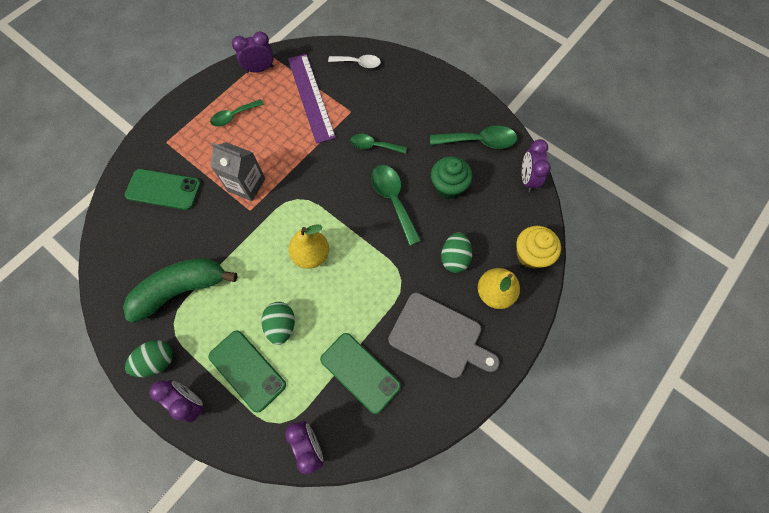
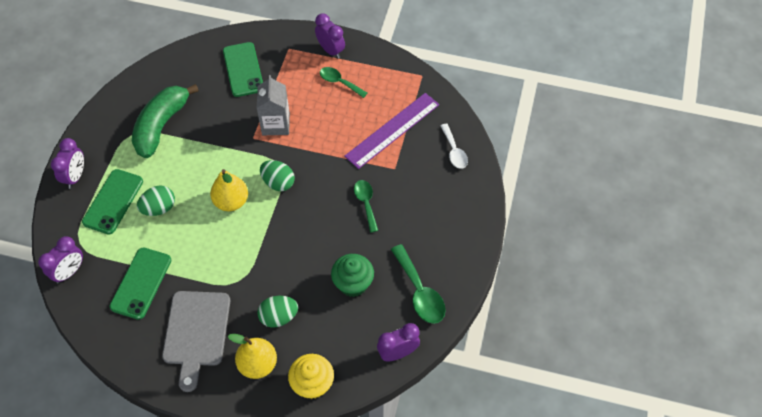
camera: 65 degrees right, 10 degrees down
green banana [123,258,238,323] -> green banana turned 105 degrees counterclockwise [132,84,199,158]
green egg [125,340,173,377] -> green egg moved to [260,160,295,191]
purple clock [232,31,274,73] -> purple clock moved to [315,13,345,59]
green spoon [371,165,421,246] -> none

